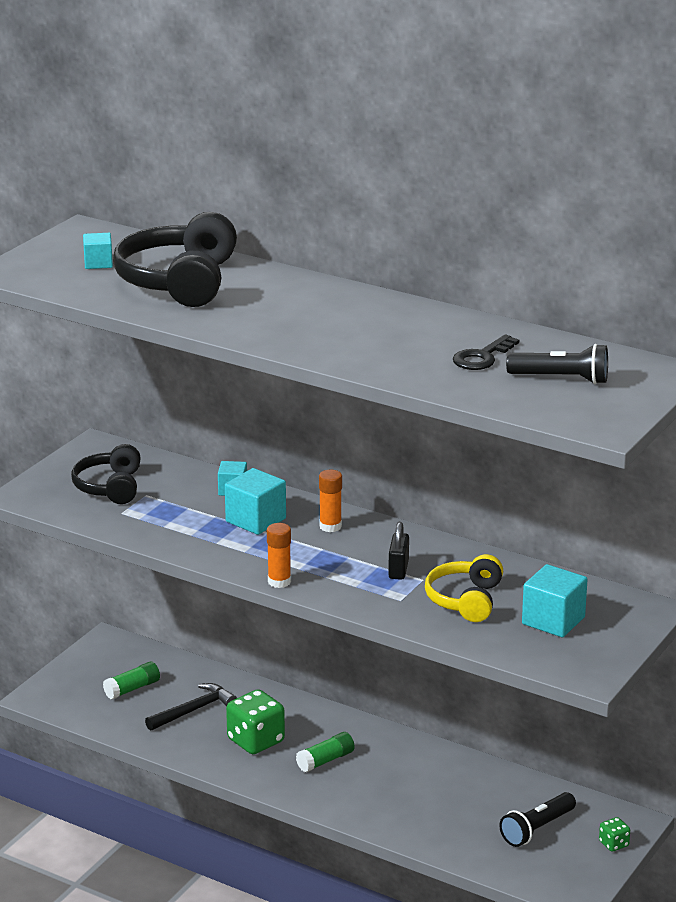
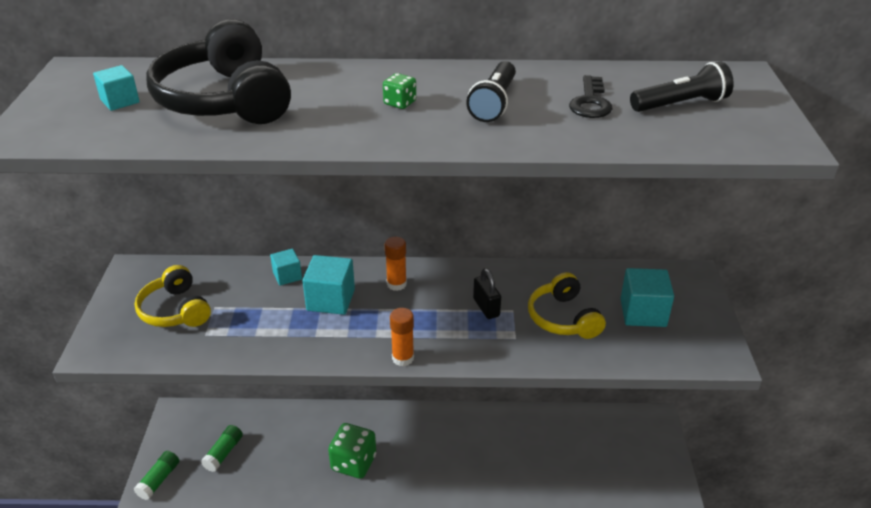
camera: 30 degrees left, 10 degrees up
black headphones [71,444,141,504] -> yellow headphones [135,265,211,327]
black hammer [145,683,237,731] -> none
green glue stick [296,732,355,772] -> green glue stick moved to [134,451,179,500]
black flashlight [499,792,576,847] -> black flashlight moved to [466,61,516,122]
green dice [599,817,630,852] -> green dice moved to [383,73,416,109]

